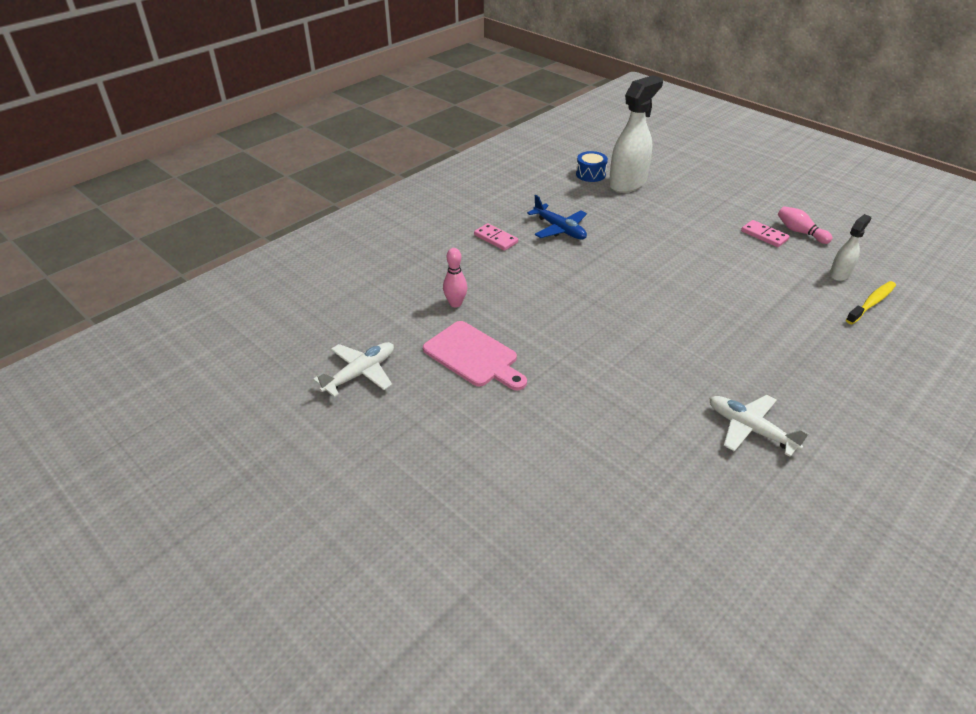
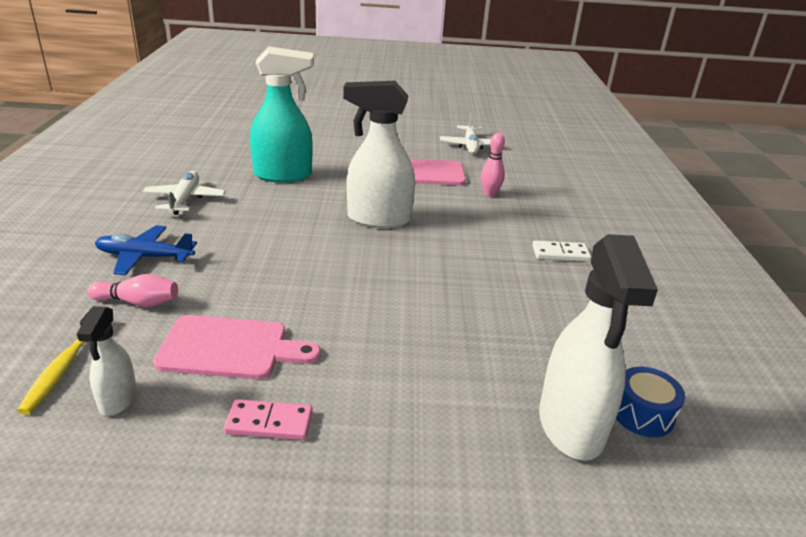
camera: 135 degrees right, 10 degrees down
pink domino [474,223,518,251] -> white domino [532,241,591,262]
blue plane [527,195,587,240] -> blue plane moved to [95,225,197,275]
white plane [709,395,809,457] -> white plane turned 90 degrees counterclockwise [142,171,226,215]
pink bowling pin [778,206,832,244] -> pink bowling pin moved to [87,274,178,307]
none -> pink cutting board [153,315,321,380]
none -> turquoise spray bottle [250,46,313,183]
none -> white spray bottle [343,81,415,228]

